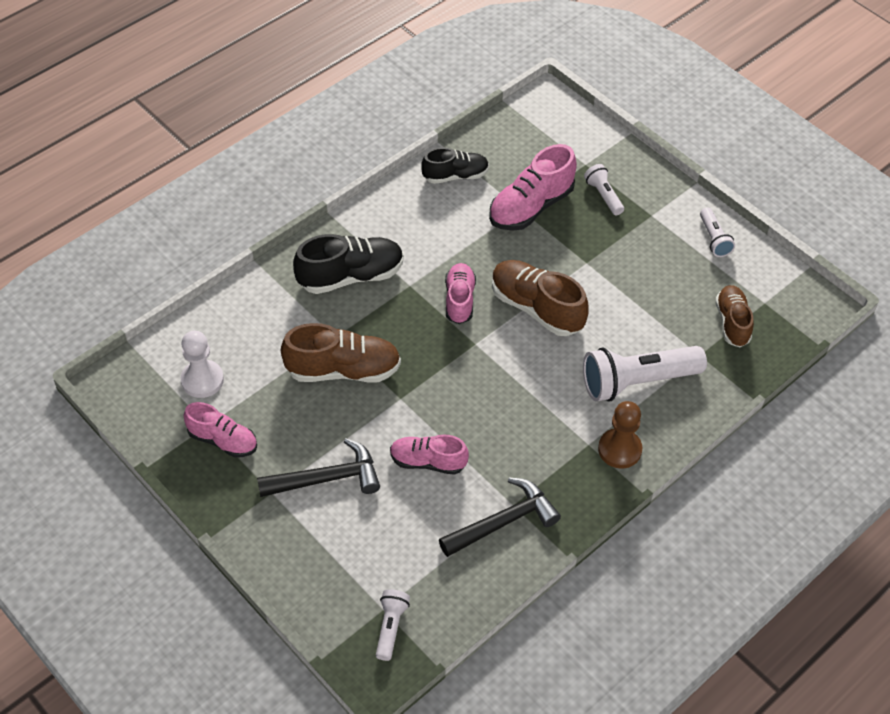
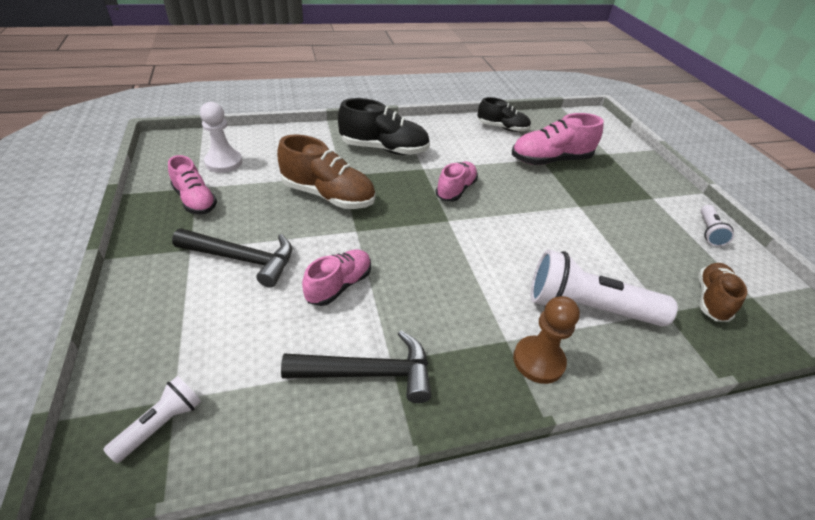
camera: 25 degrees right, 10 degrees down
pink shoe [390,434,469,475] -> pink shoe turned 90 degrees clockwise [302,249,371,306]
brown shoe [492,260,589,336] -> none
white flashlight [584,164,624,215] -> none

